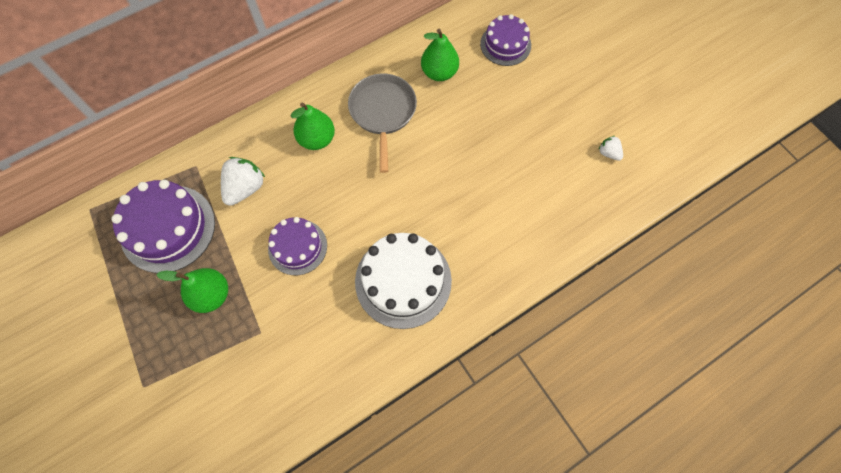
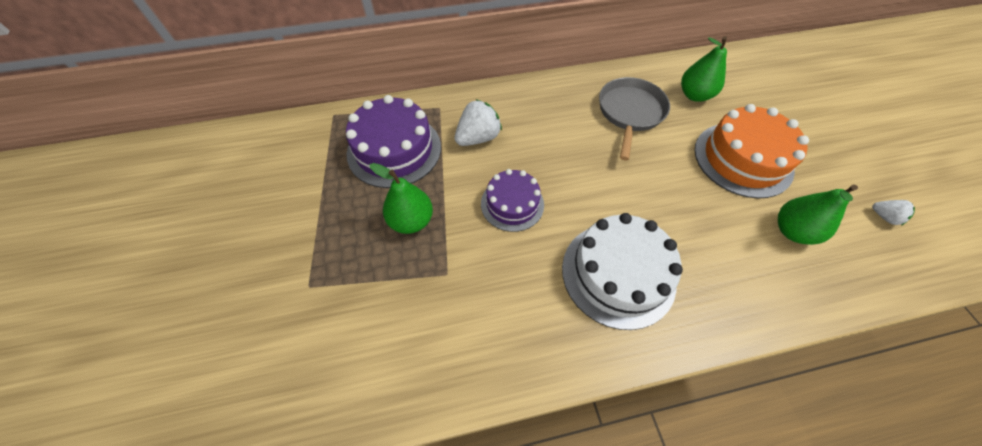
camera: 20 degrees right, 10 degrees down
green pear [291,103,335,150] -> green pear moved to [778,185,858,245]
purple cake [480,14,531,66] -> none
white strawberry [598,136,623,161] -> white strawberry turned 150 degrees clockwise [872,200,915,226]
none -> orange cake [695,104,809,198]

